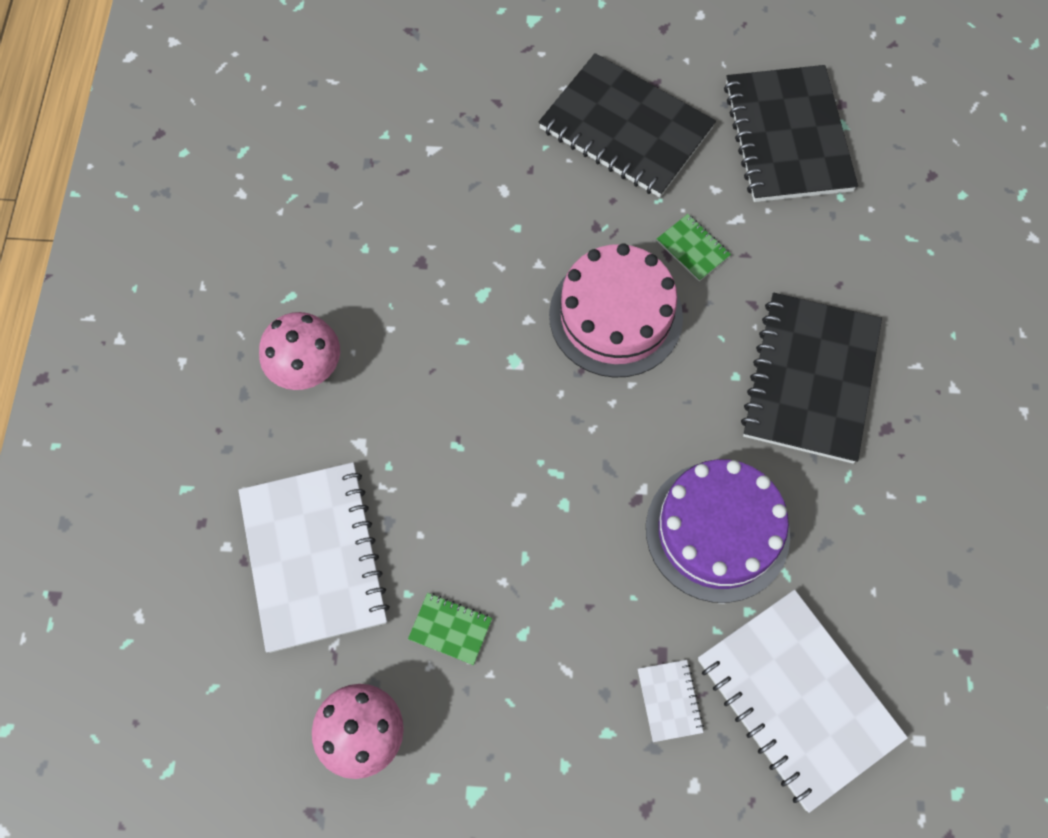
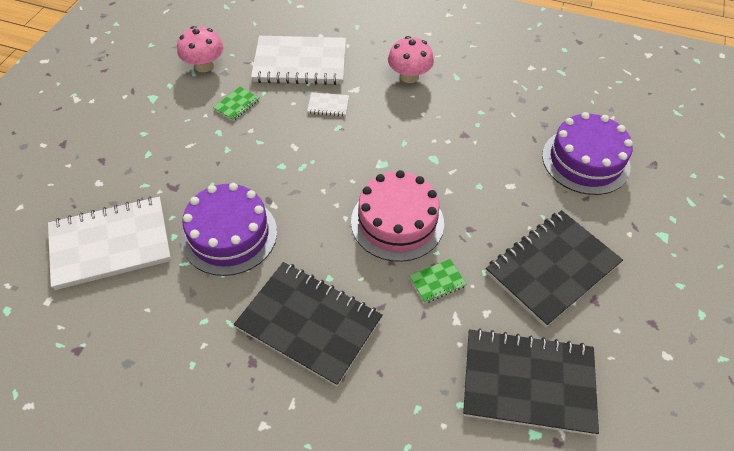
camera: 105 degrees right, 15 degrees down
white notebook [638,660,704,742] -> white notebook moved to [307,92,349,116]
none -> purple cake [542,112,633,195]

